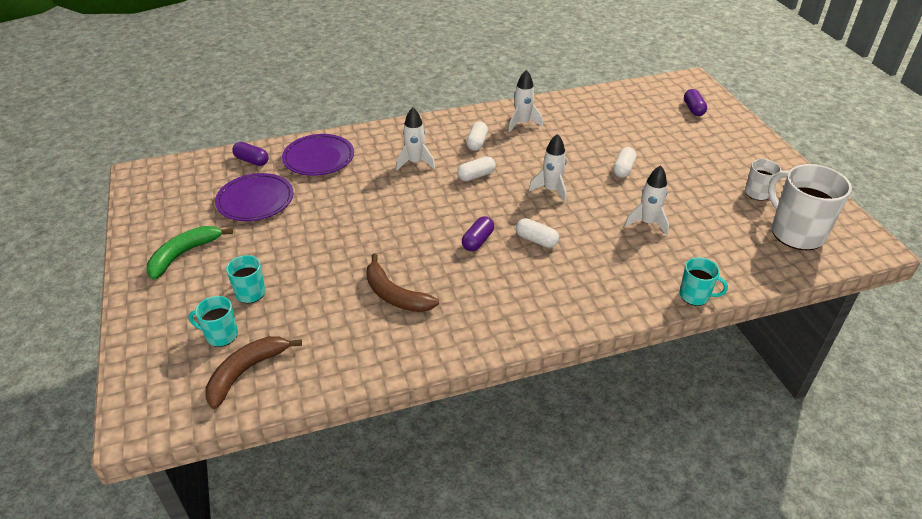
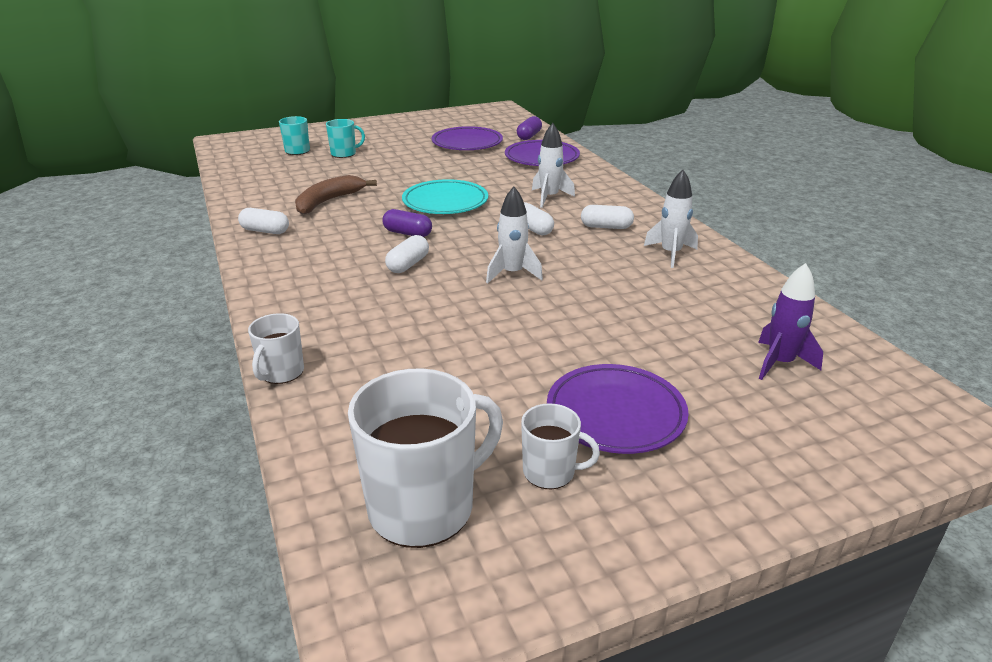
camera: 85 degrees right, 10 degrees down
green banana [147,226,233,280] -> none
brown banana [205,336,302,409] -> none
white capsule [613,147,636,178] -> white capsule moved to [238,208,289,234]
white rocket [624,165,669,236] -> none
turquoise mug [680,257,728,306] -> white mug [248,313,304,384]
purple capsule [684,89,707,116] -> none
none -> turquoise plate [402,179,488,214]
none -> purple plate [547,364,689,454]
none -> purple rocket [758,263,823,380]

